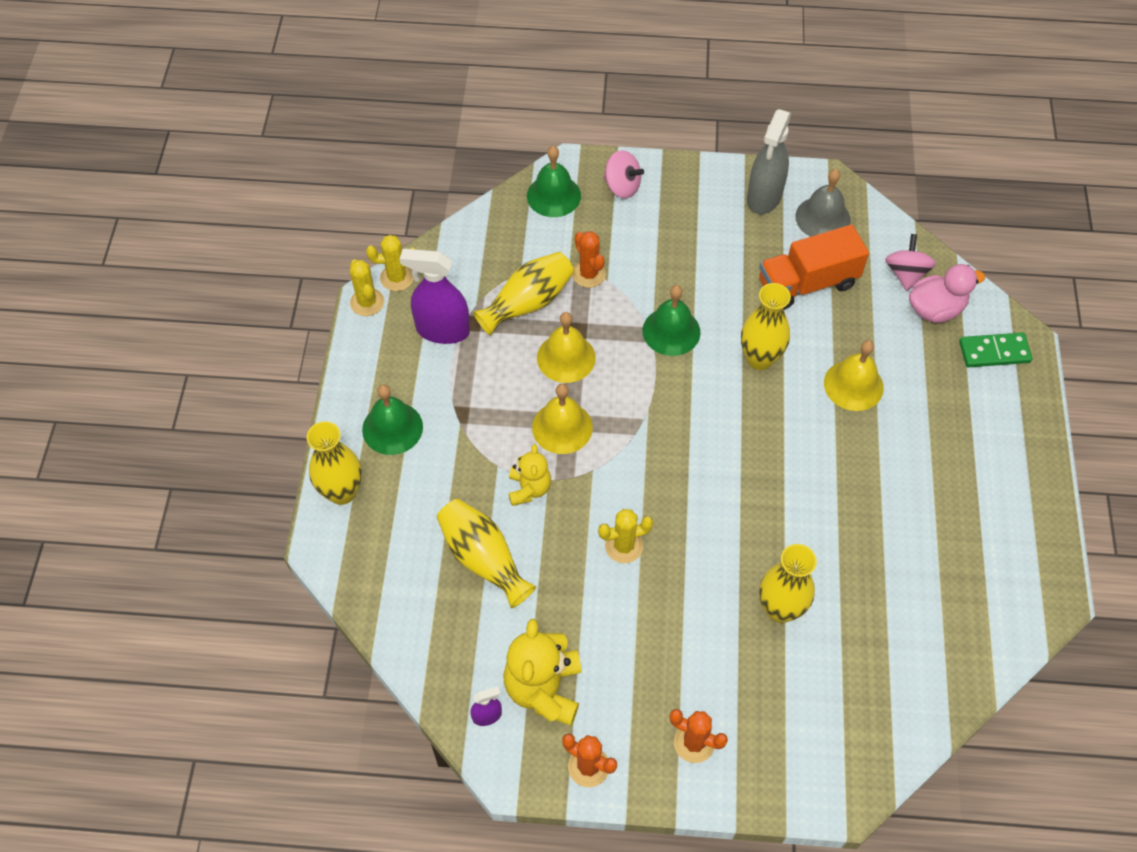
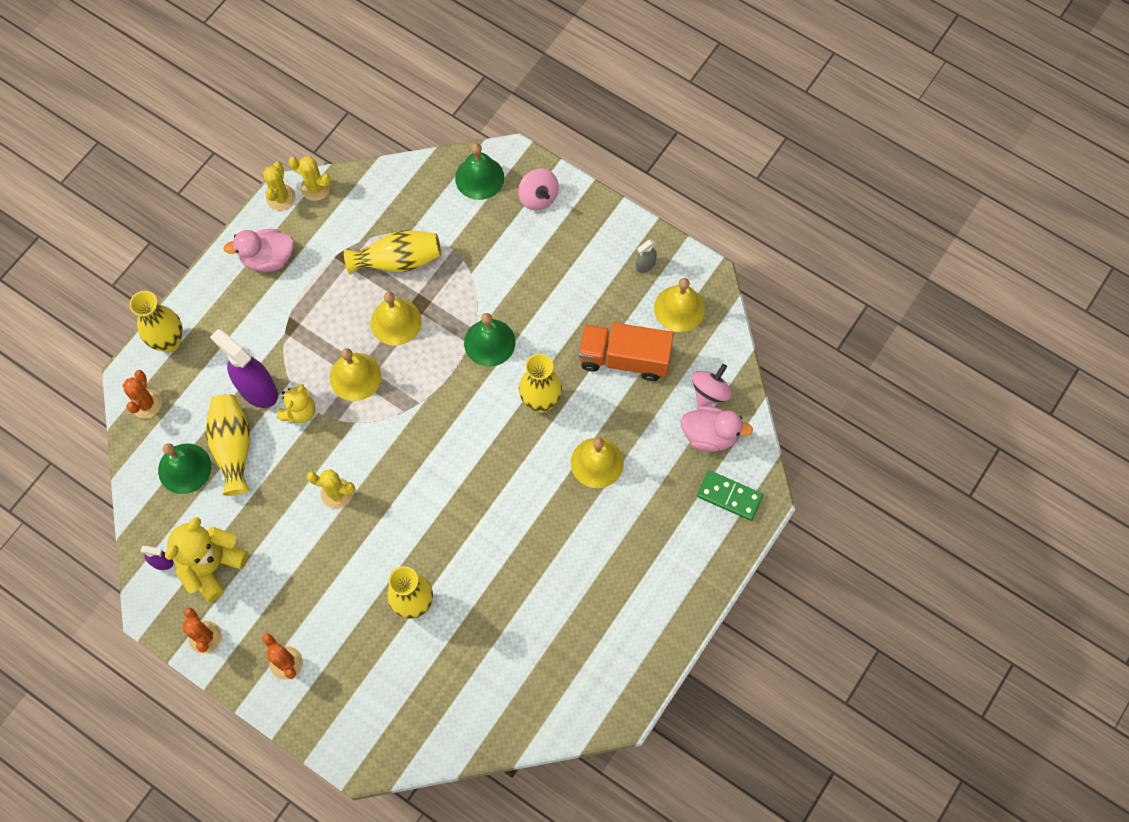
camera: 30 degrees right, 10 degrees up
green bell [362,384,423,455] -> green bell moved to [158,443,211,494]
purple spray bottle [400,249,470,344] -> purple spray bottle moved to [210,329,278,408]
orange cactus [572,231,606,288] -> orange cactus moved to [123,370,162,419]
grey spray bottle [747,109,791,214] -> grey spray bottle [636,239,657,273], size x0.47
grey bell [795,169,851,237] -> yellow bell [654,278,705,332]
none -> pink duck [224,229,294,272]

